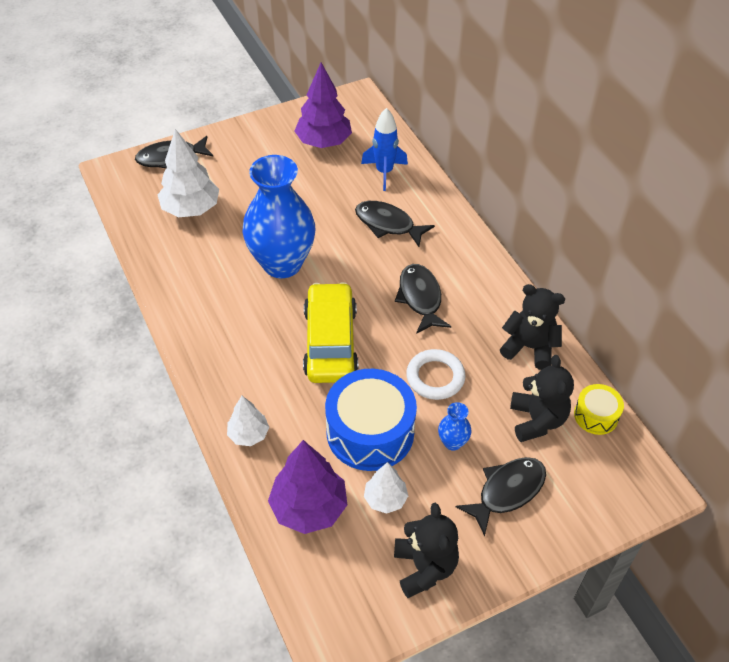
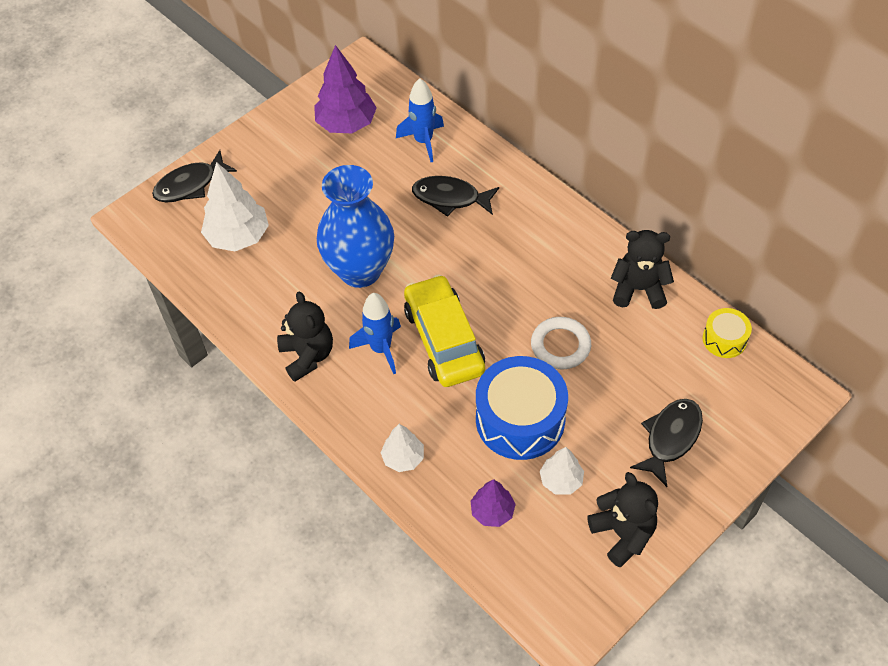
camera: 15 degrees left, 5 degrees up
purple tree [268,440,347,534] -> purple tree [471,479,516,527], size x0.57
black fish [395,264,451,334] -> none
blue vase [438,402,471,451] -> none
black teddy bear [510,355,574,442] -> black teddy bear moved to [277,291,333,382]
none -> blue rocket [349,293,401,374]

